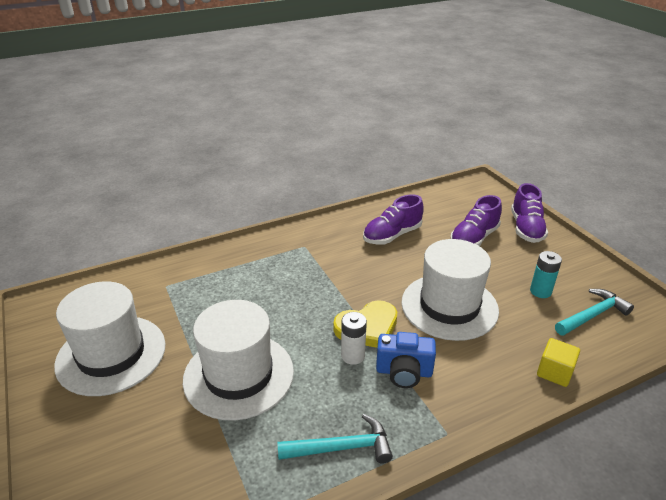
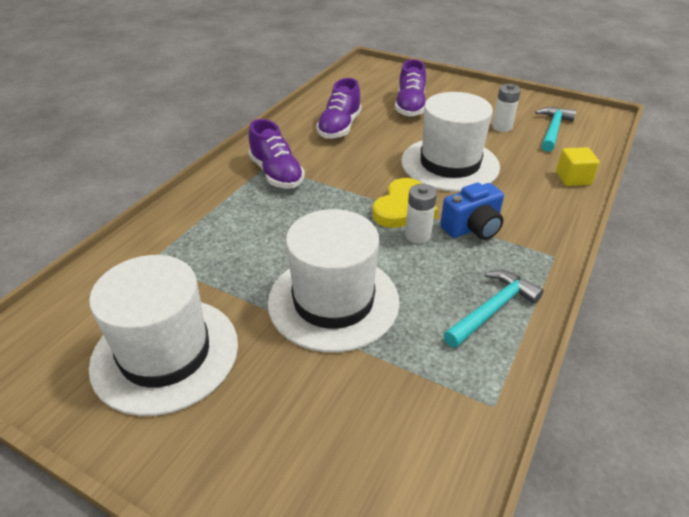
camera: 35 degrees left, 5 degrees up
purple shoe [511,183,548,243] -> purple shoe moved to [249,119,305,189]
turquoise battery [530,251,562,298] -> white battery [492,84,521,132]

